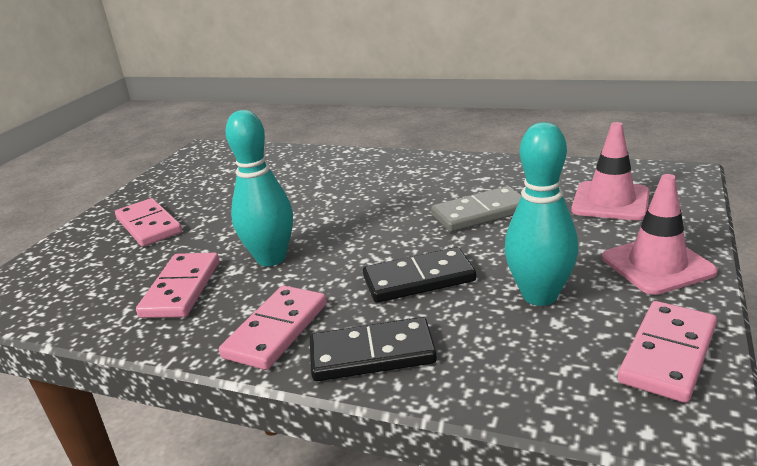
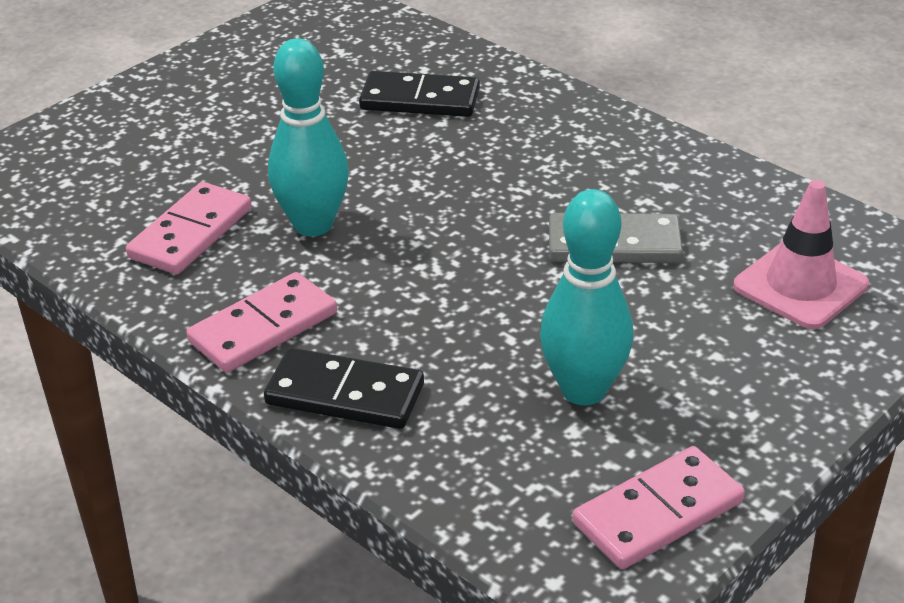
camera: 20 degrees right, 10 degrees up
pink domino [115,198,182,247] -> none
black domino [363,247,476,303] -> black domino moved to [359,71,480,117]
pink traffic cone [602,174,718,295] -> none

